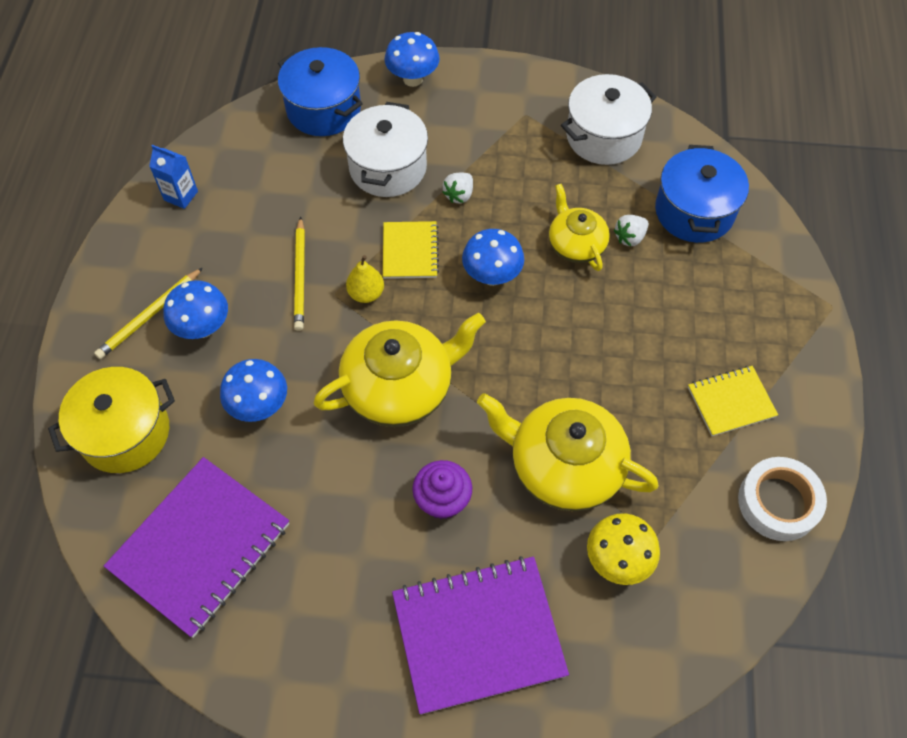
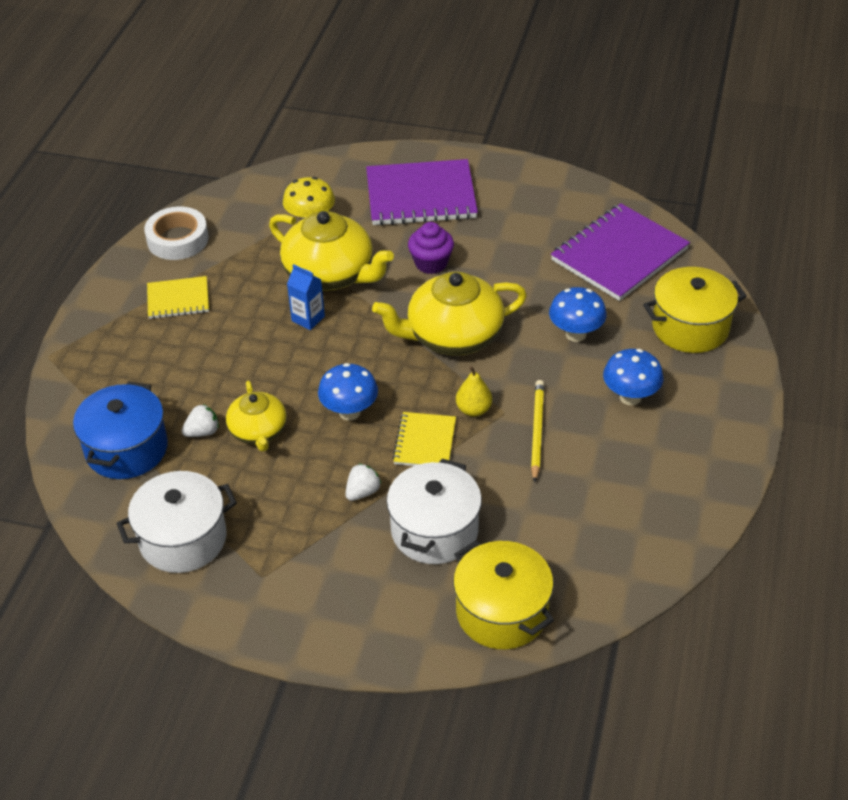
camera: 170 degrees left, 15 degrees down
yellow pencil [94,268,203,359] -> none
blue carton [149,145,198,209] -> blue carton moved to [287,264,325,330]
blue pot [278,47,363,136] -> yellow pot [453,540,554,649]
blue mushroom [384,32,440,87] -> none

